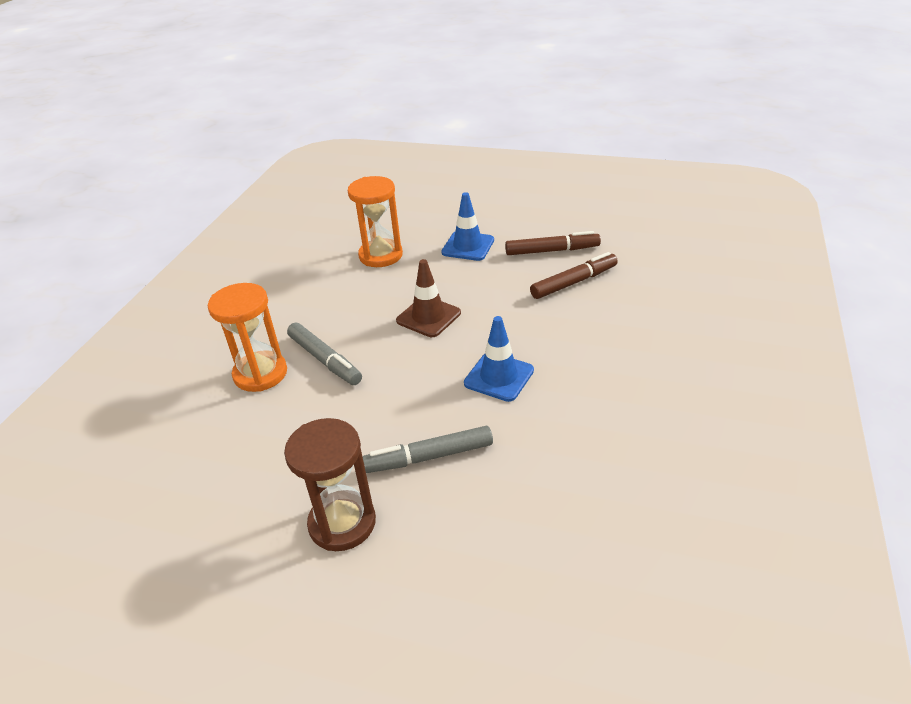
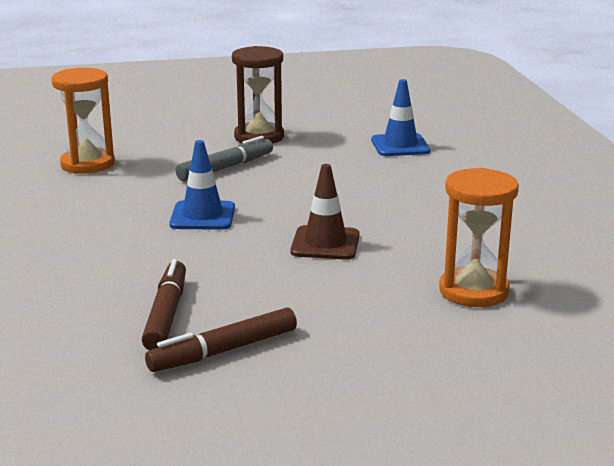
camera: 150 degrees right, 15 degrees down
orange hourglass [208,283,287,392] -> orange hourglass moved to [51,68,115,174]
grey marker [287,323,362,385] -> none
blue traffic cone [441,192,494,261] -> blue traffic cone moved to [371,79,430,156]
brown marker [530,252,618,299] -> brown marker turned 150 degrees clockwise [142,259,186,351]

